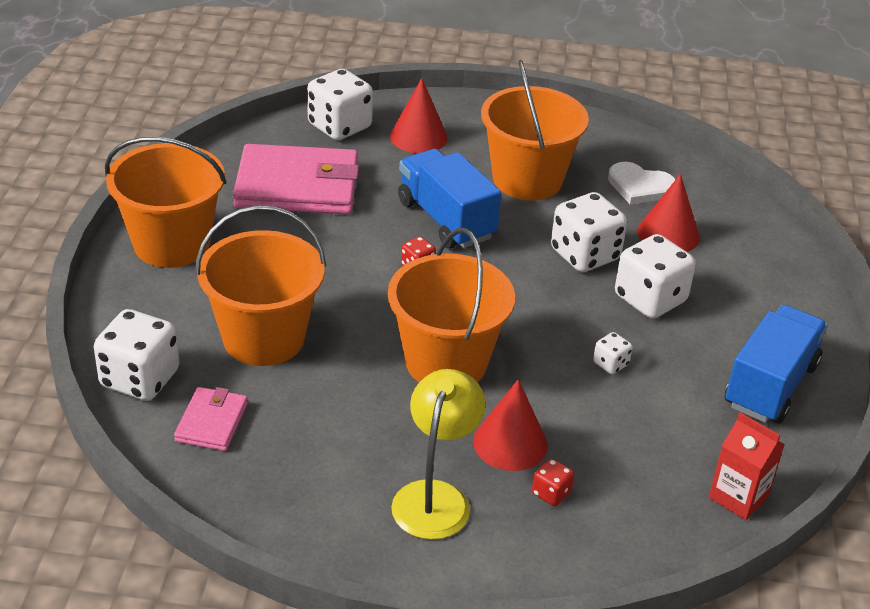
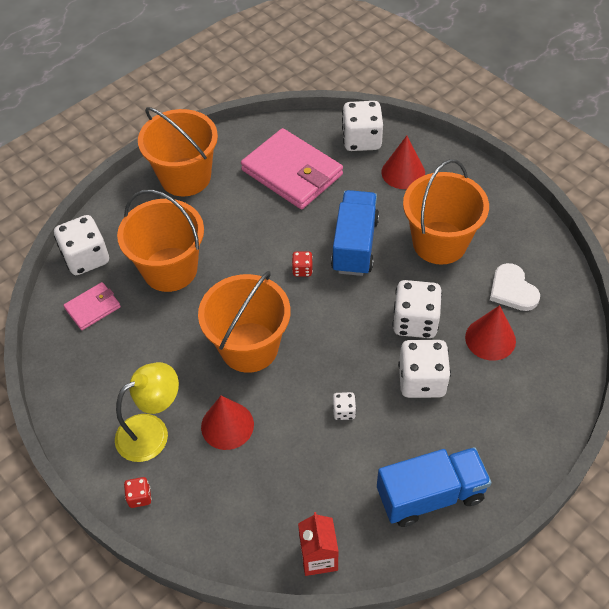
camera: 45 degrees right, 15 degrees up
red dice [532,458,575,506] -> red dice moved to [124,477,152,508]

